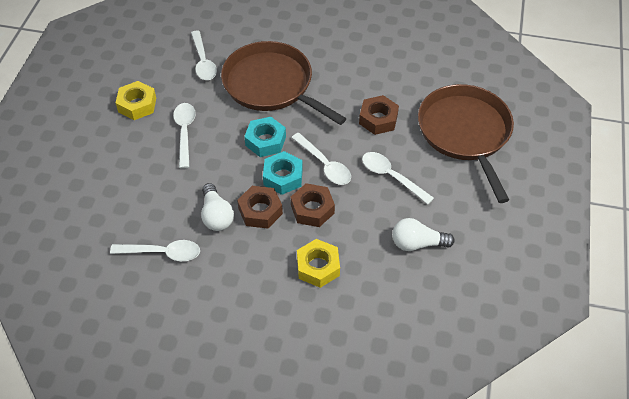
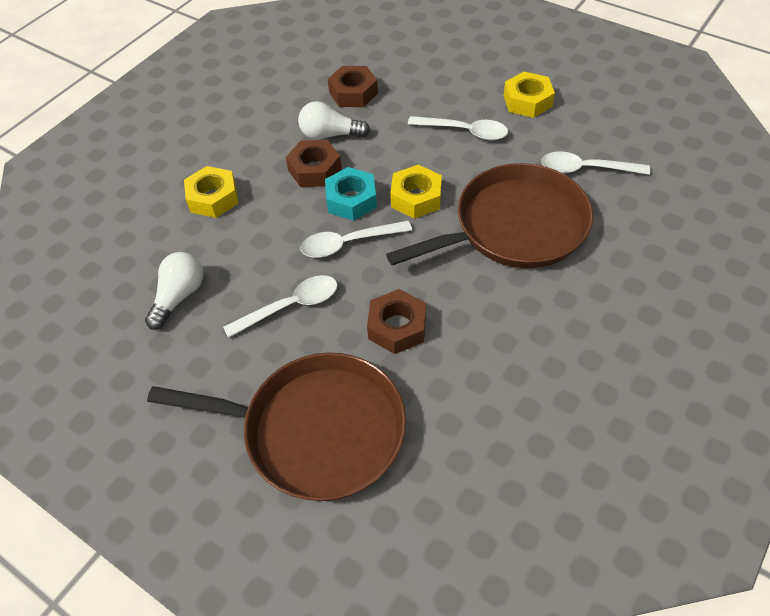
camera: 115 degrees right, 0 degrees up
white spoon [110,240,200,261] -> none
turquoise nut [244,117,286,157] -> yellow nut [390,165,442,219]
brown nut [291,183,335,227] -> brown nut moved to [328,66,378,107]

